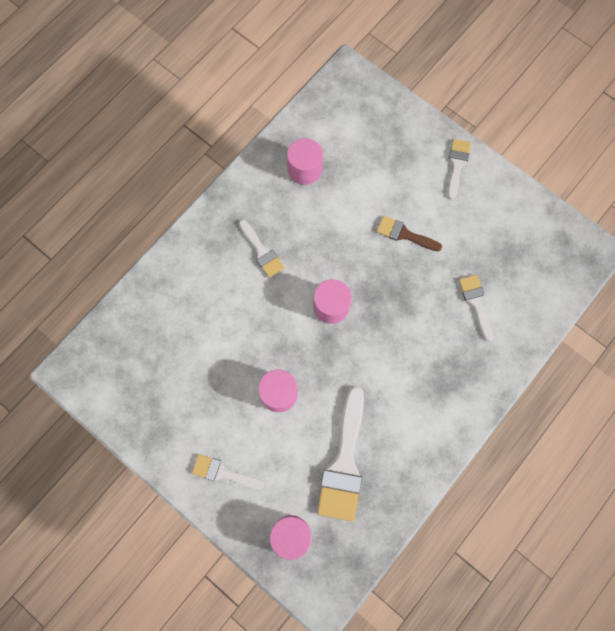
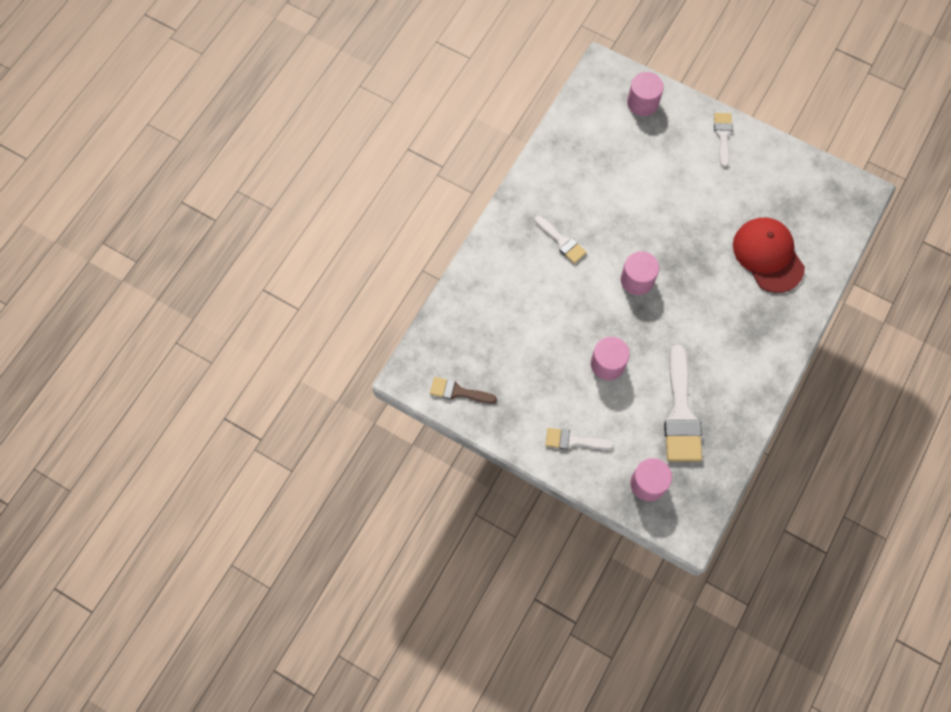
camera: 10 degrees left, 5 degrees down
pink cylinder [287,138,322,185] -> pink cylinder moved to [627,72,664,116]
brown brush [376,216,442,251] -> brown brush moved to [430,377,497,404]
white brush [459,275,493,341] -> red cap [733,217,805,293]

